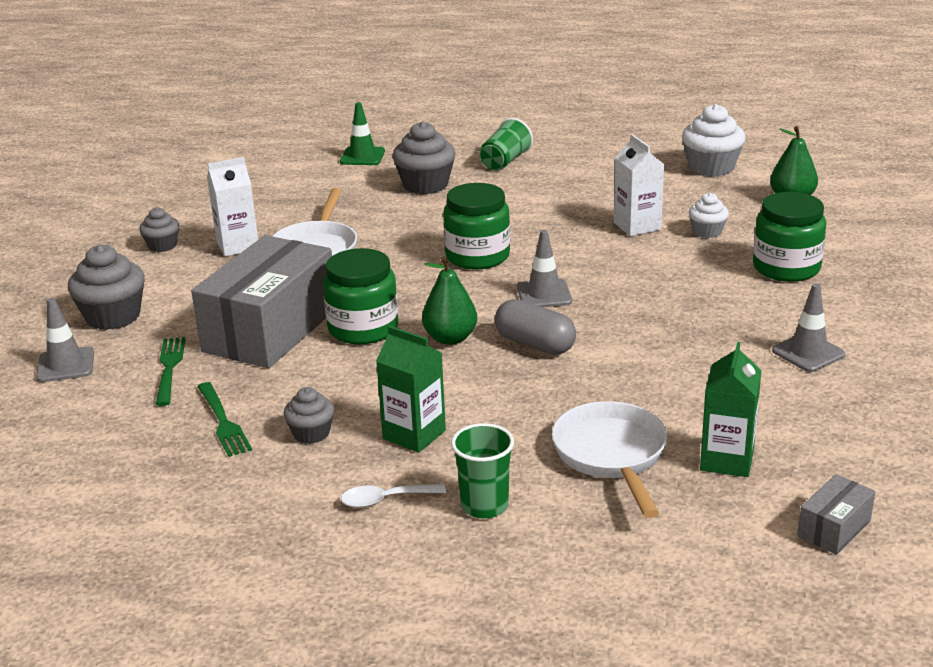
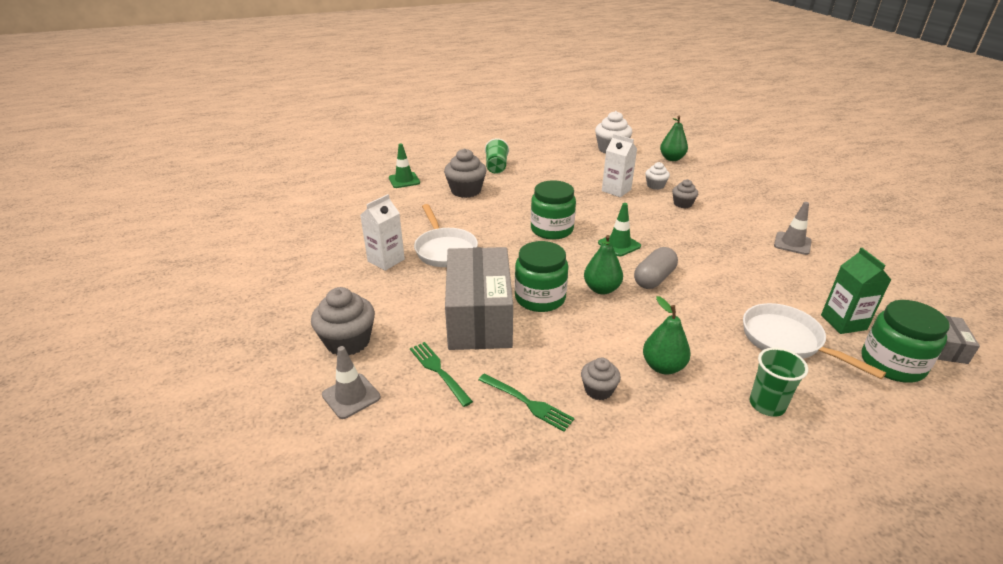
camera: 30 degrees left, 5 degrees up
grey cupcake [139,207,179,252] -> grey cupcake moved to [672,179,698,208]
white spoon [341,484,446,508] -> none
green carton [376,326,446,453] -> green pear [643,296,691,375]
grey capsule [495,299,576,355] -> grey capsule turned 60 degrees counterclockwise [634,247,678,289]
grey traffic cone [517,230,572,307] -> green traffic cone [598,203,641,256]
green jar [753,192,826,282] -> green jar moved to [862,300,950,383]

